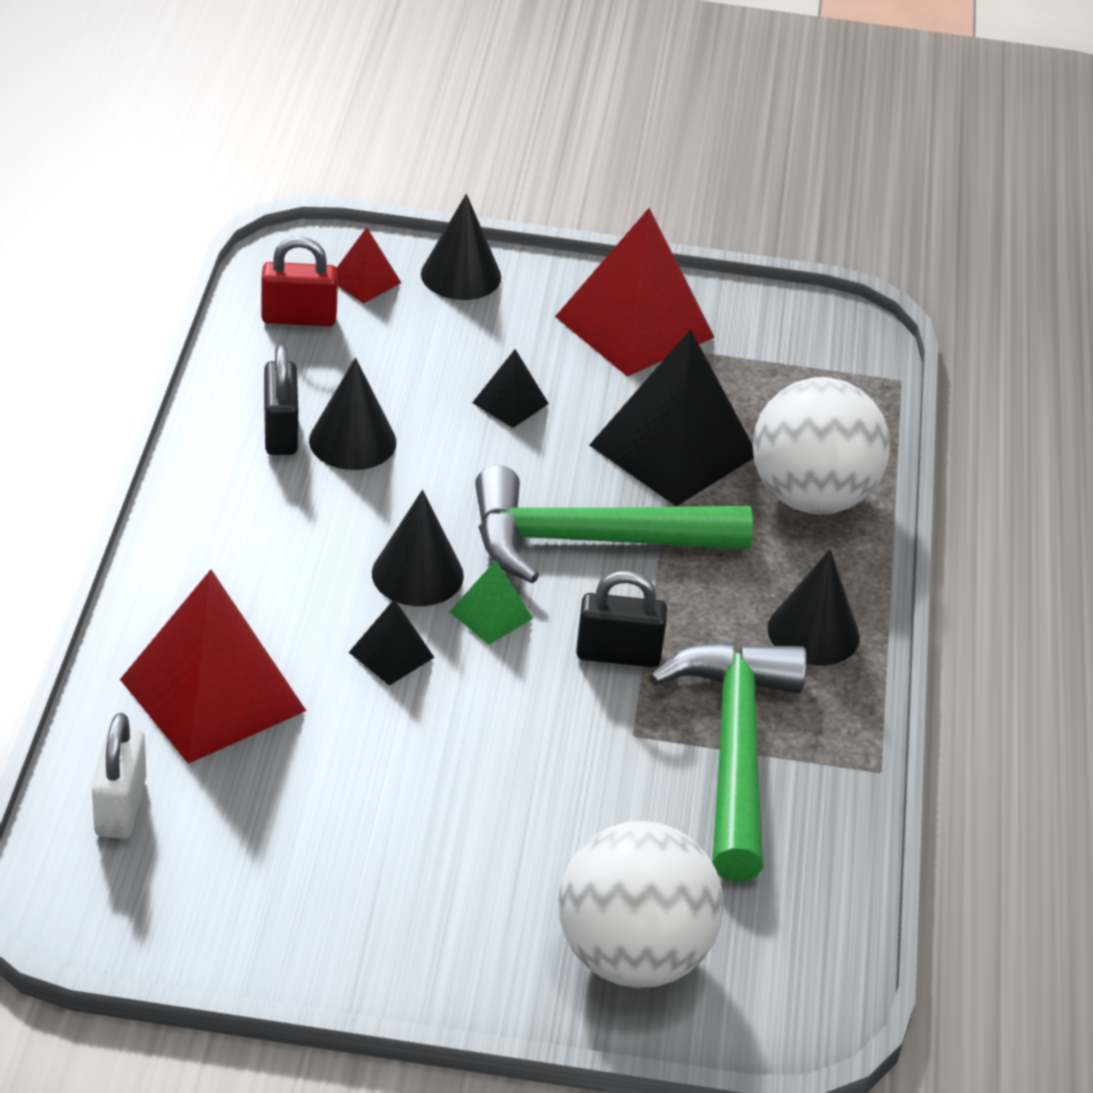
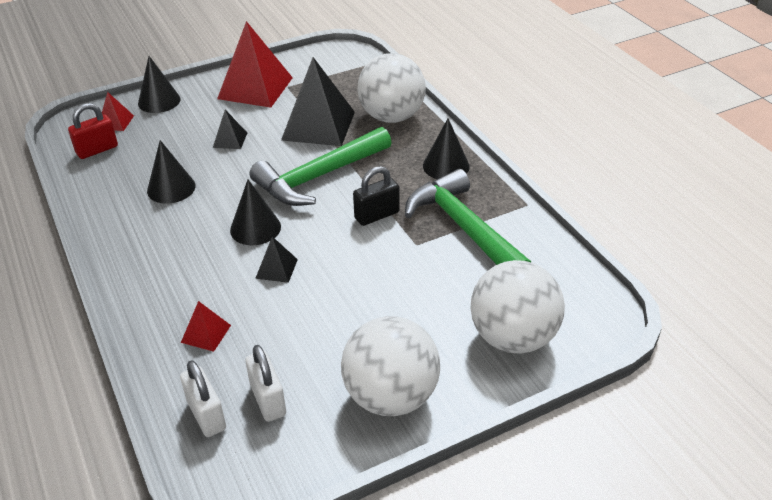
camera: 30 degrees left, 0 degrees up
red pyramid [120,570,306,764] -> red pyramid [181,301,231,352], size x0.46
black padlock [264,345,298,455] -> none
green pyramid [450,560,533,645] -> none
none -> white padlock [245,345,286,422]
none -> white ball [341,316,440,416]

